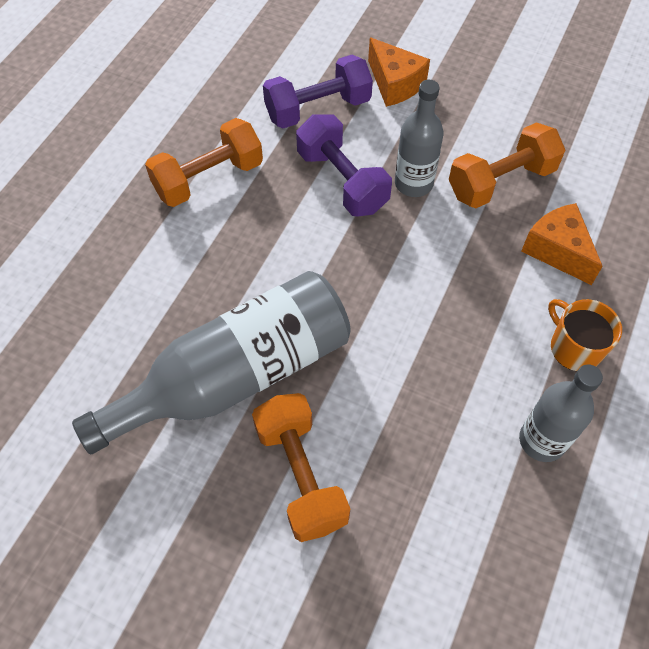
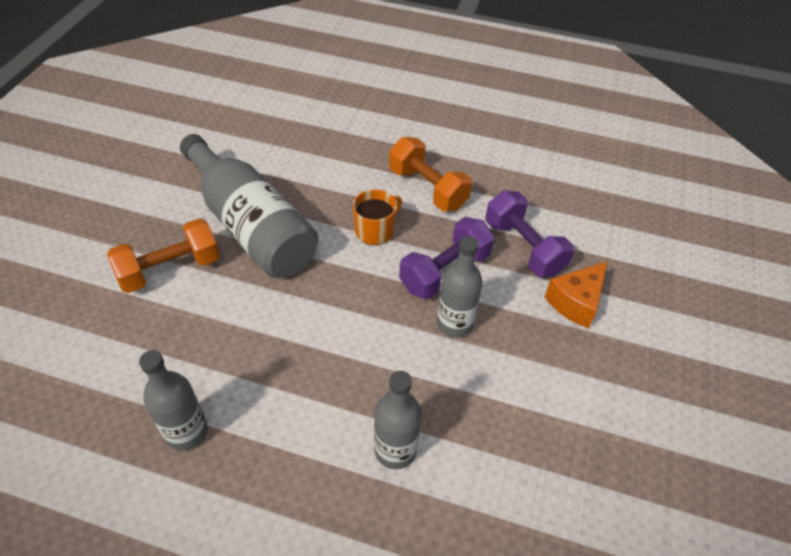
camera: 80 degrees right, 10 degrees down
orange dumbbell [449,122,565,208] -> none
orange cheese [521,203,603,285] -> grey bottle [374,371,422,469]
orange mug [548,299,622,371] -> orange mug moved to [352,189,402,245]

